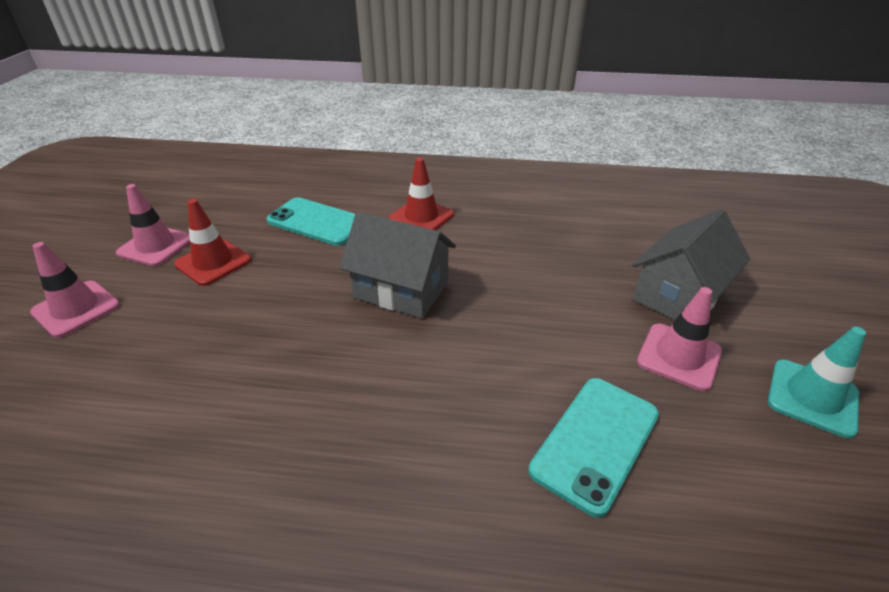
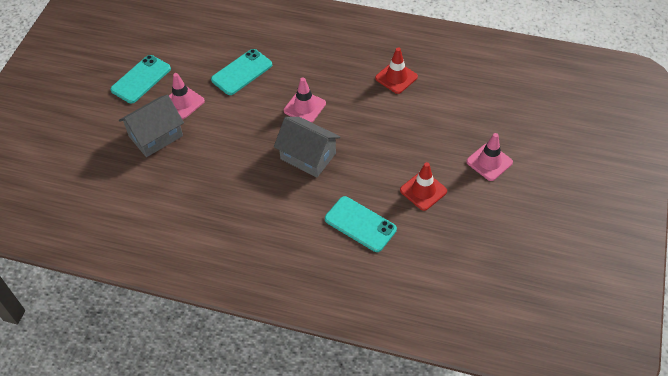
camera: 170 degrees left, 15 degrees up
pink traffic cone [116,184,190,266] -> pink traffic cone moved to [284,77,326,123]
red traffic cone [389,158,454,230] -> red traffic cone moved to [375,47,418,94]
turquoise traffic cone [768,327,866,438] -> turquoise phone [110,55,171,103]

